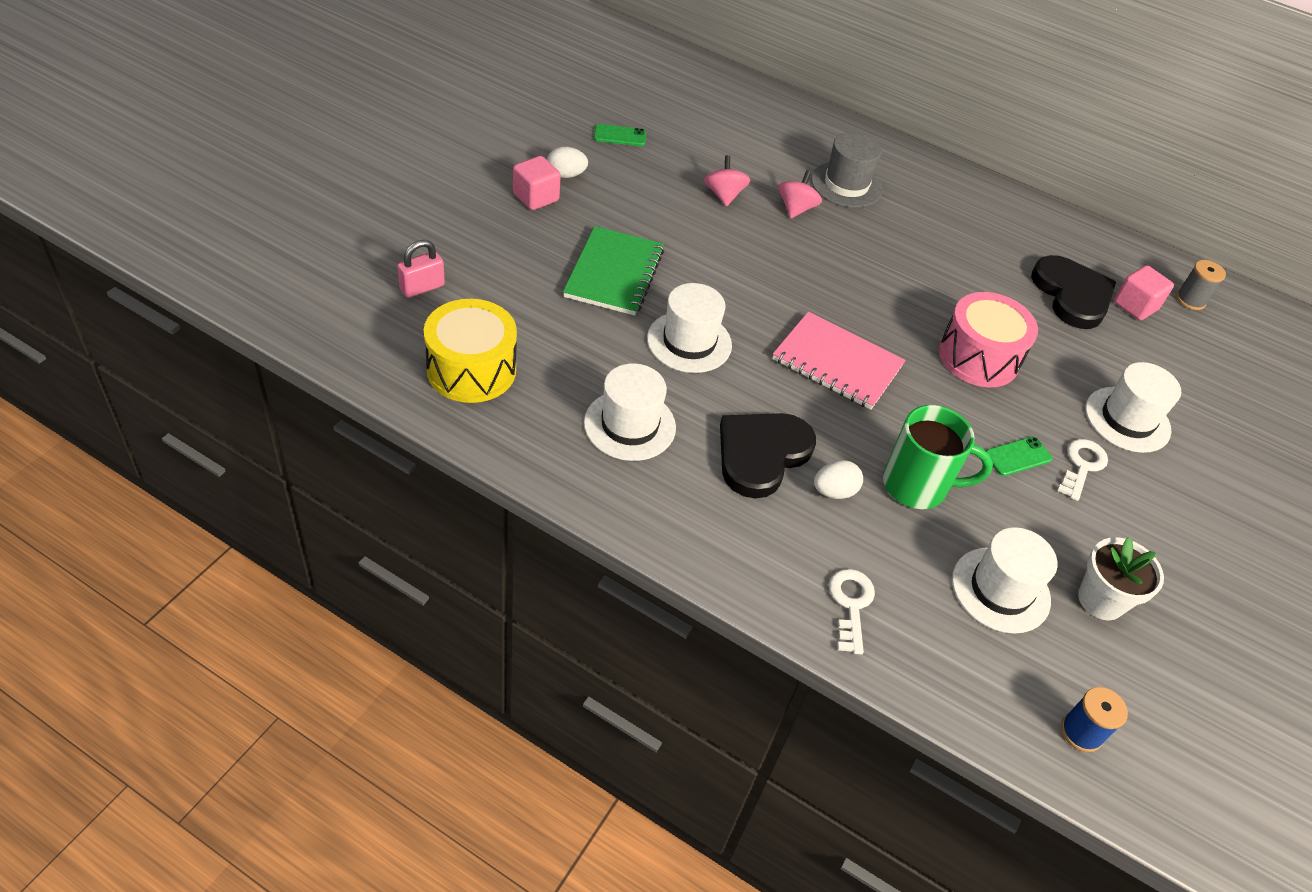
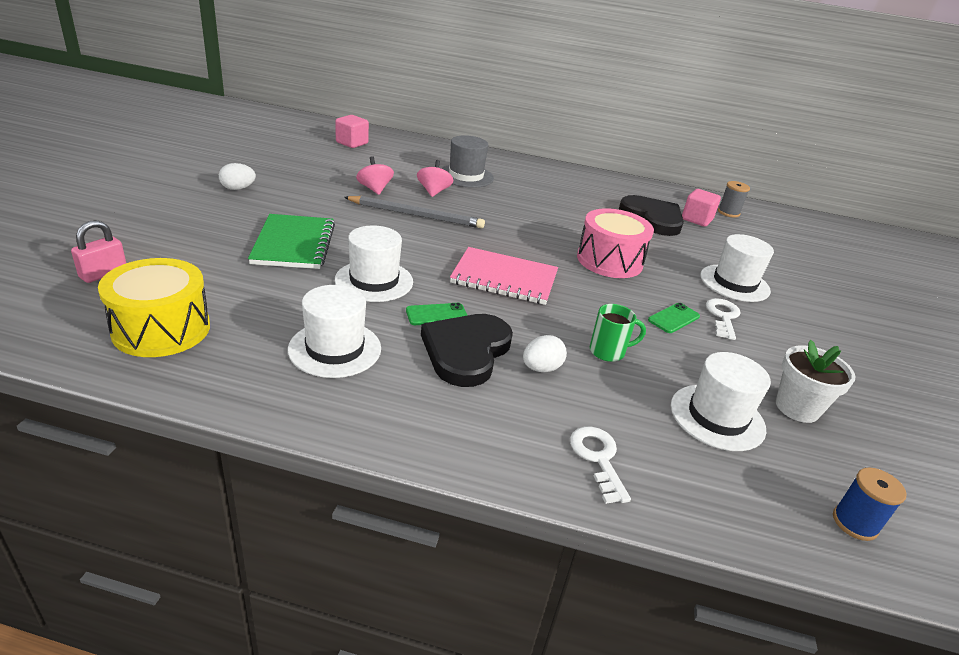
camera: 15 degrees left, 15 degrees down
pink cube [513,156,561,210] -> pink cube moved to [335,115,369,148]
green phone [594,124,646,146] -> green phone moved to [406,303,468,325]
green mug [883,405,993,509] -> green mug [590,304,646,362], size x0.60
none -> grey pencil [344,196,485,228]

